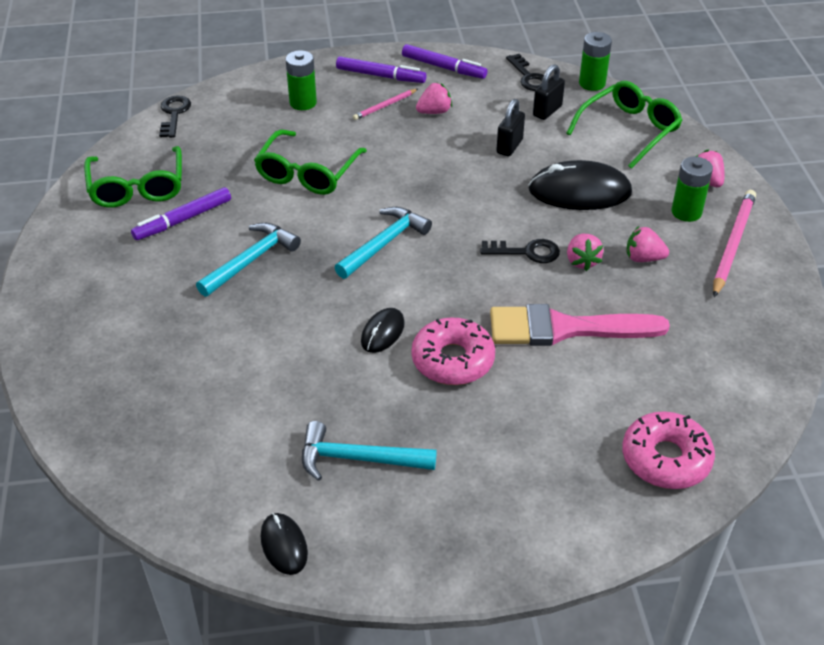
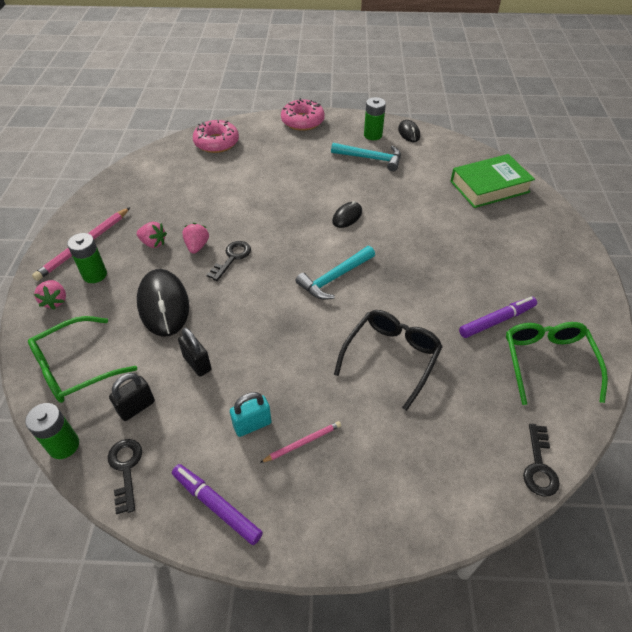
camera: 170 degrees left, 5 degrees up
turquoise hammer [196,223,301,297] -> none
green glasses [254,130,367,195] -> black glasses [334,310,443,411]
green battery [286,50,317,110] -> green battery moved to [364,97,386,140]
purple marker [336,56,426,83] -> none
pink donut [411,318,495,385] -> pink donut moved to [281,98,325,131]
pink strawberry [416,82,452,114] -> turquoise padlock [230,392,272,437]
black key [480,239,560,263] -> black key turned 105 degrees clockwise [207,241,251,281]
pink brush [490,304,670,346] -> none
black padlock [496,99,525,157] -> black padlock turned 75 degrees counterclockwise [178,328,211,377]
black mouse [528,160,632,210] -> black mouse turned 60 degrees clockwise [137,269,189,337]
none -> green book [450,154,535,208]

